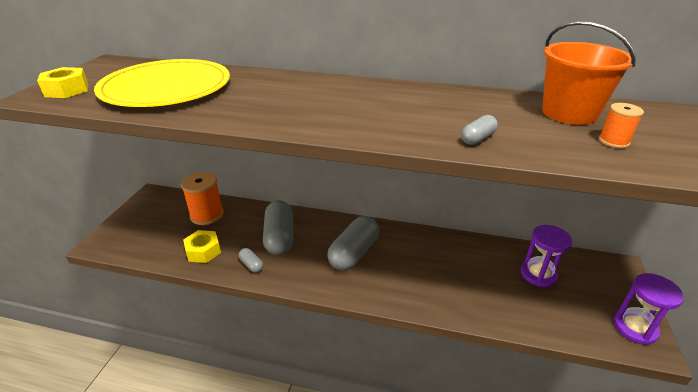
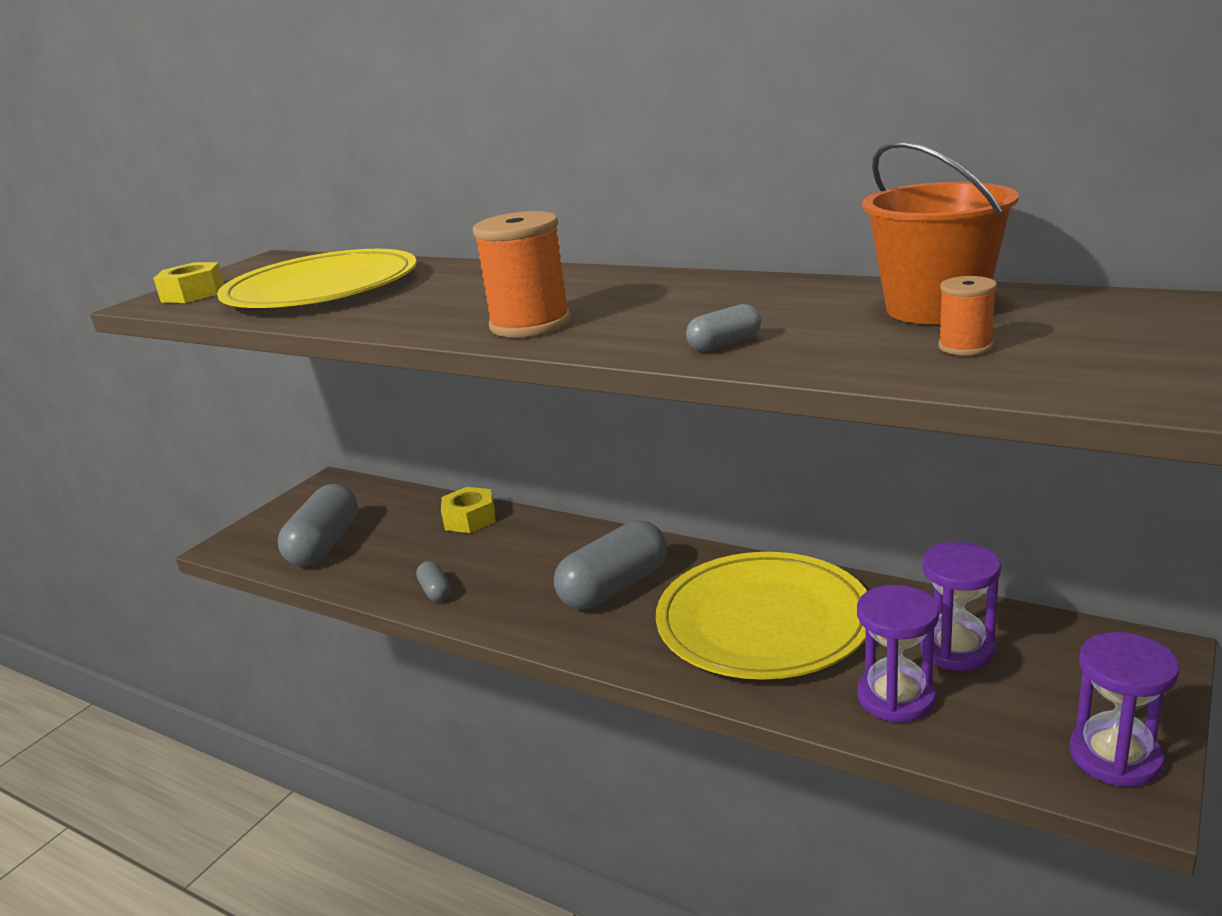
camera: 20 degrees right, 10 degrees down
orange spool [181,172,224,225] -> orange spool moved to [473,211,571,338]
yellow nut [183,230,221,263] -> yellow nut moved to [441,487,495,533]
grey capsule [263,200,293,255] -> grey capsule moved to [278,484,358,567]
none -> yellow plate [656,552,867,680]
none -> purple hourglass [857,585,939,722]

